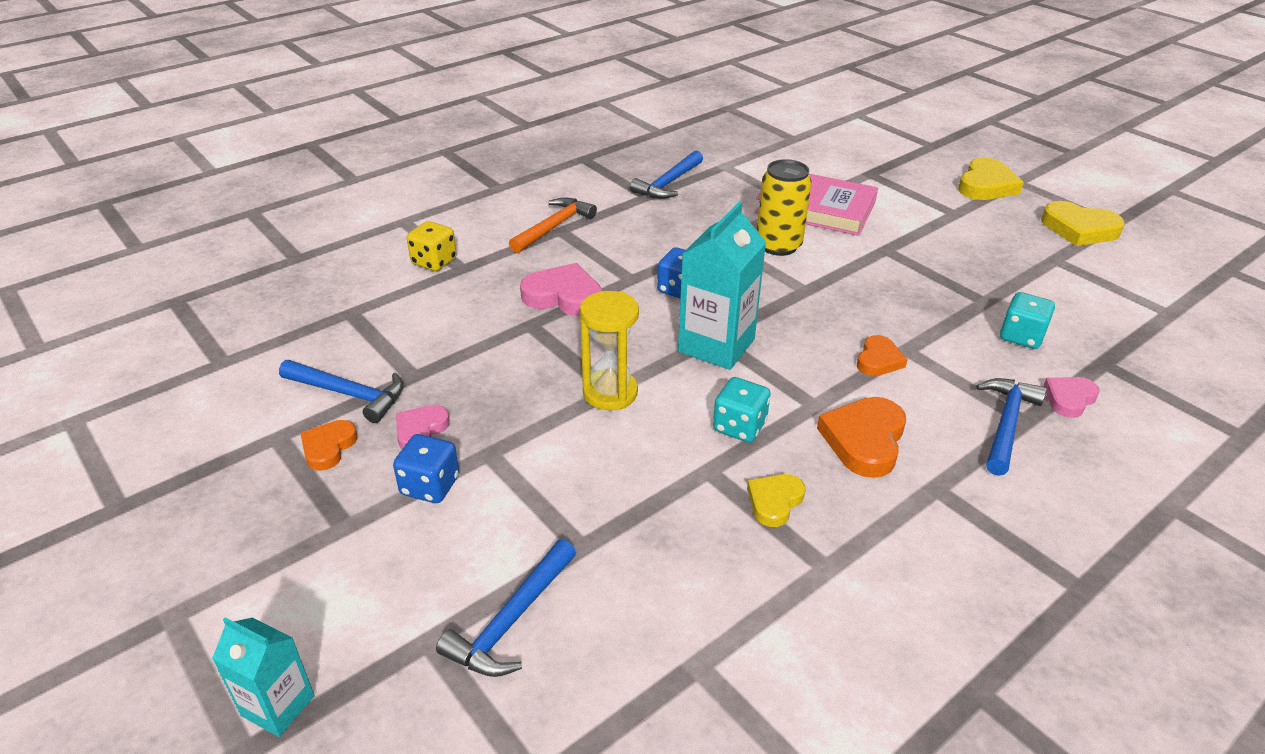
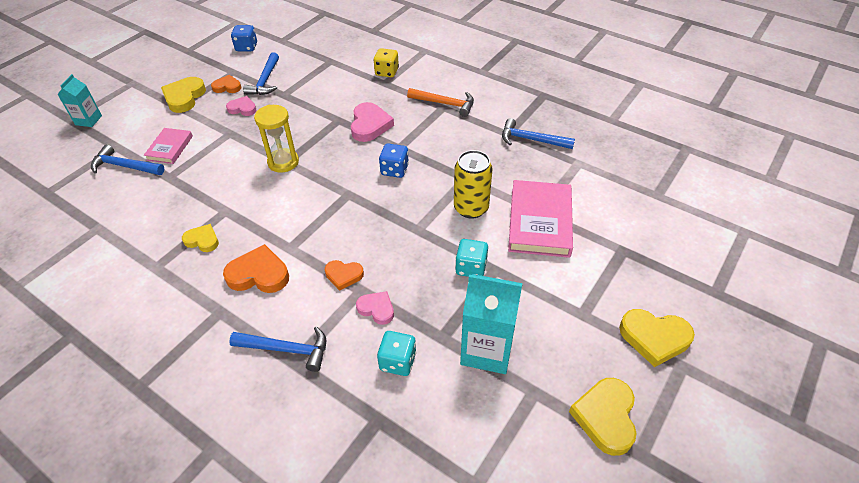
camera: 75 degrees right, 10 degrees up
blue dice [393,434,459,503] -> blue dice moved to [231,25,257,51]
turquoise carton [678,201,766,370] -> turquoise carton moved to [460,274,523,374]
turquoise dice [713,377,771,442] -> turquoise dice moved to [455,239,488,277]
pink heart [1043,377,1100,418] -> pink heart moved to [356,291,394,325]
none -> pink book [144,128,193,164]
none -> yellow heart [161,77,206,113]

